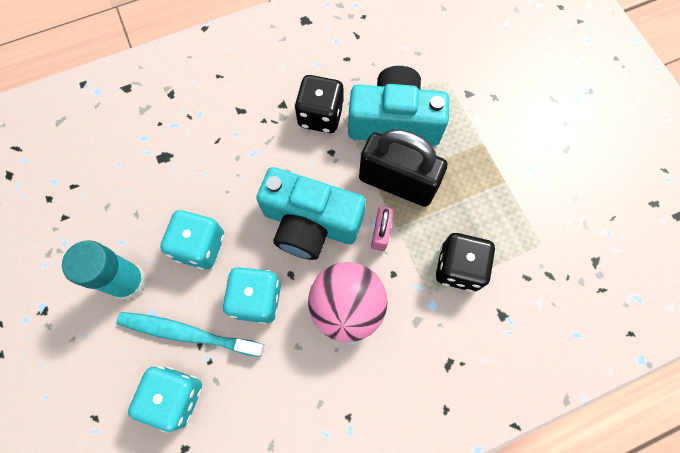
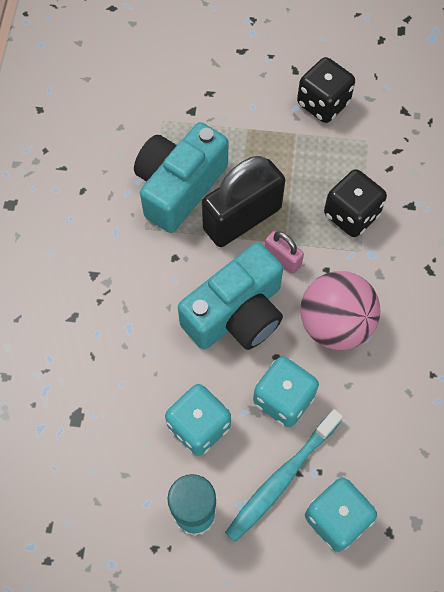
camera: 60 degrees left, 5 degrees down
black dice [294,75,344,133] -> black dice moved to [297,57,355,123]

